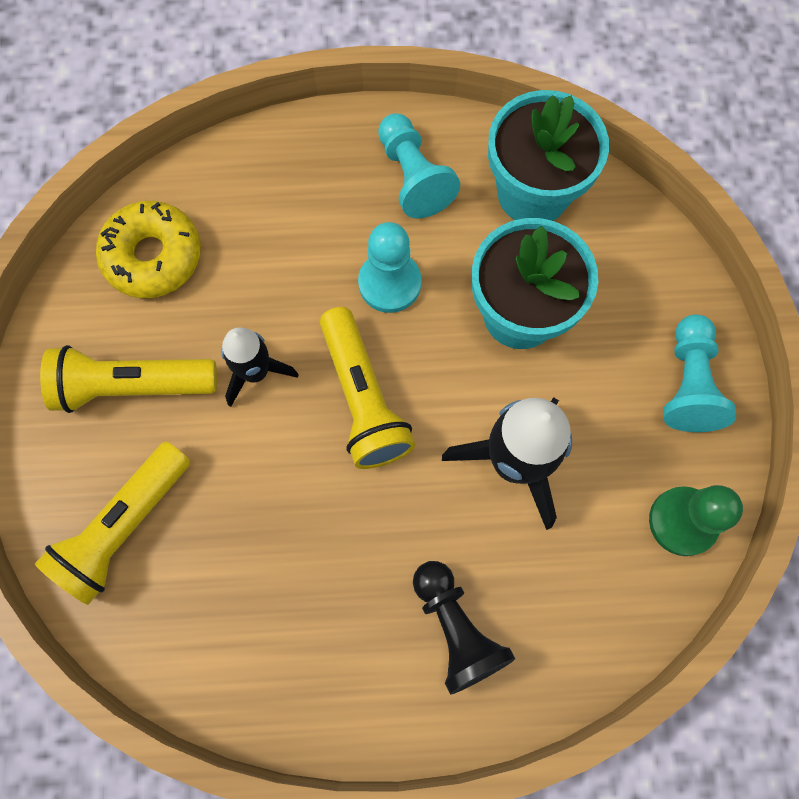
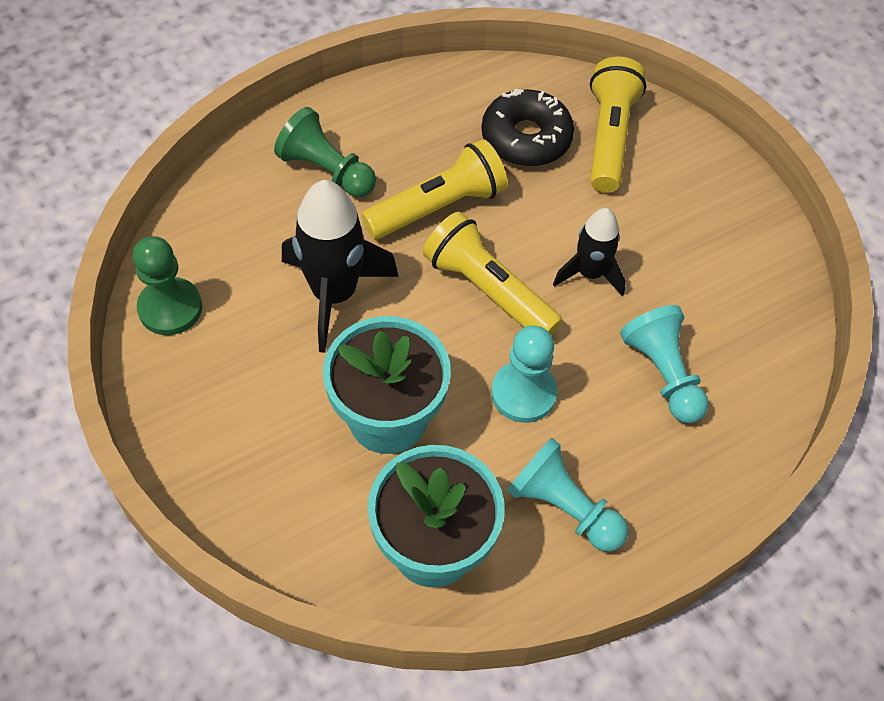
camera: 150 degrees right, 15 degrees down
yellow flashlight [40,345,217,413] -> yellow flashlight moved to [361,139,508,239]
yellow donut [96,201,201,298] -> none
black pawn [413,561,515,695] -> green pawn [274,107,376,197]
turquoise pawn [663,314,736,432] -> turquoise pawn moved to [620,305,709,423]
none -> black donut [481,89,574,167]

